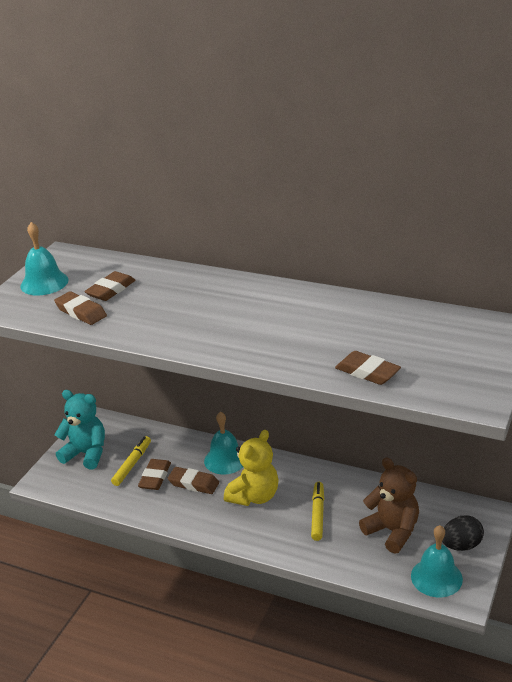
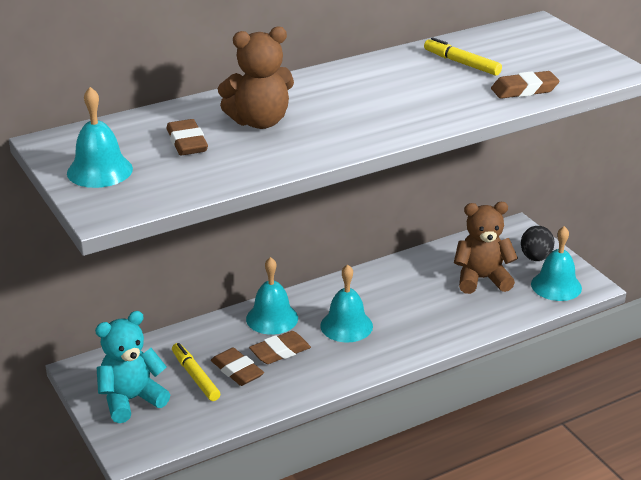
camera: 55 degrees left, 0 degrees up
brown eraser [54,291,107,325] -> none
yellow teddy bear [224,430,279,506] -> turquoise bell [320,264,373,342]
yellow marker [311,482,324,541] -> yellow marker moved to [424,37,502,76]
none -> brown teddy bear [218,26,294,129]

